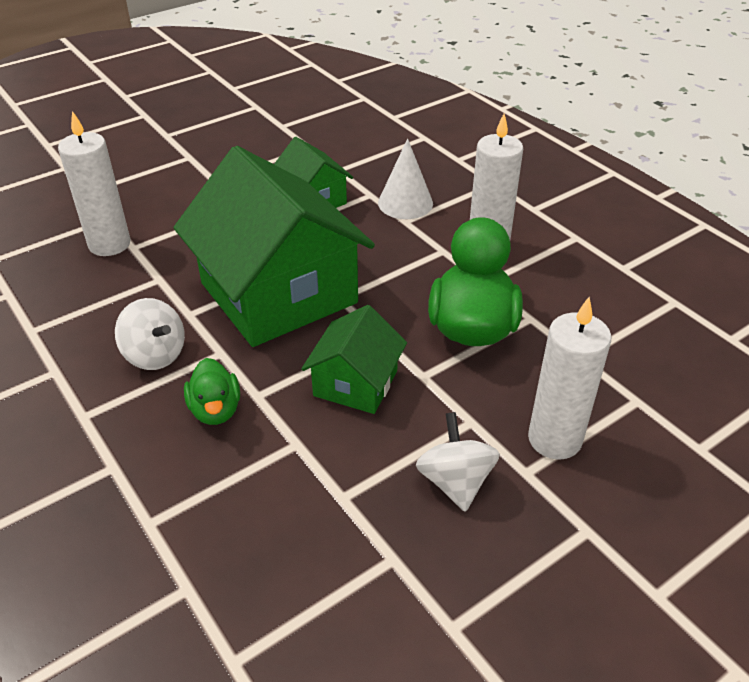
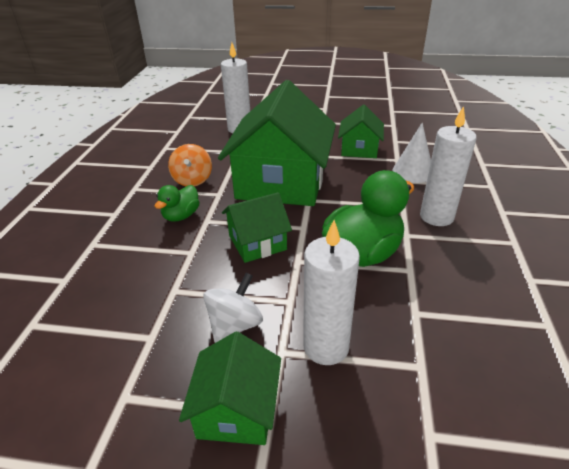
camera: 45 degrees right, 5 degrees down
white spinning top [115,298,185,370] -> orange spinning top [168,144,212,186]
none -> green house [179,332,281,445]

